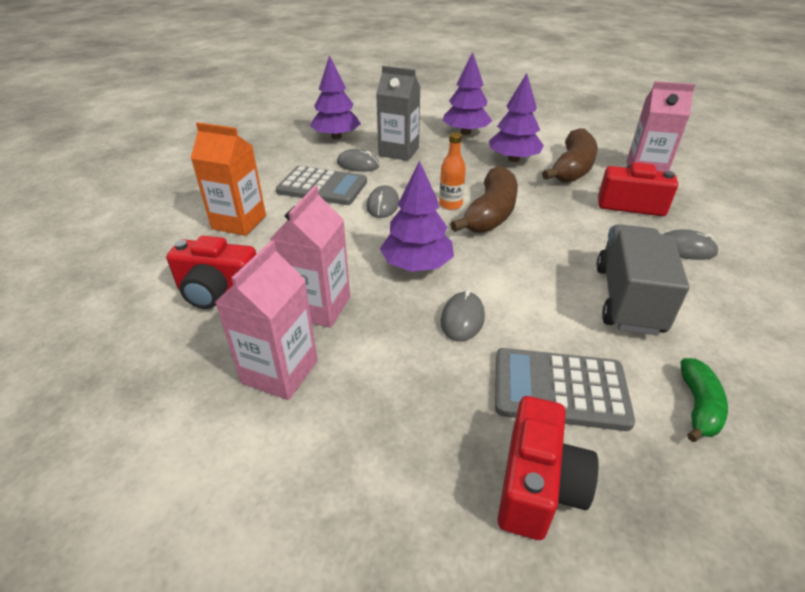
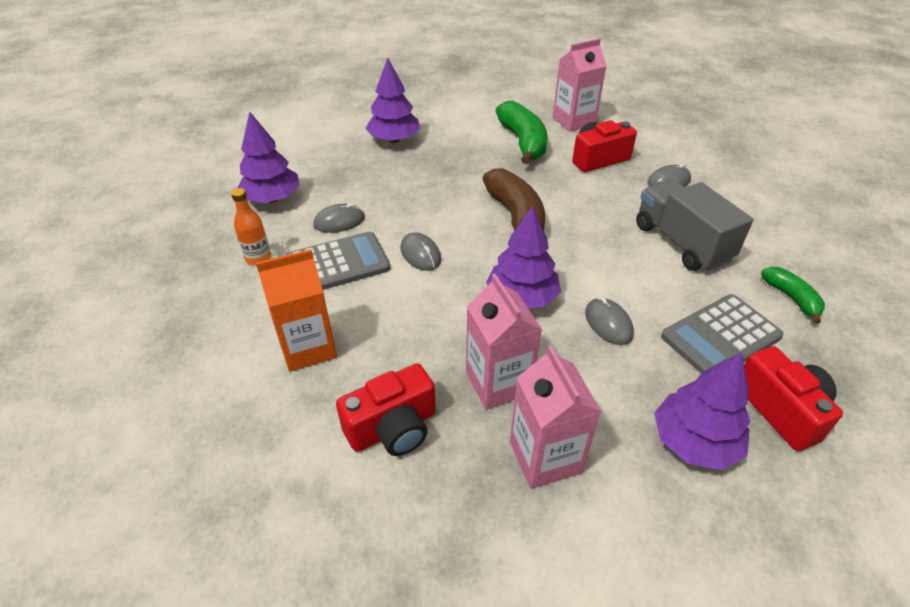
camera: 40 degrees left, 5 degrees up
grey carton [376,66,420,161] -> none
orange bottle [439,132,466,210] -> orange bottle moved to [231,188,271,266]
purple tree [489,73,544,162] -> purple tree moved to [654,352,751,470]
brown banana [542,128,598,183] -> green banana [495,101,548,164]

